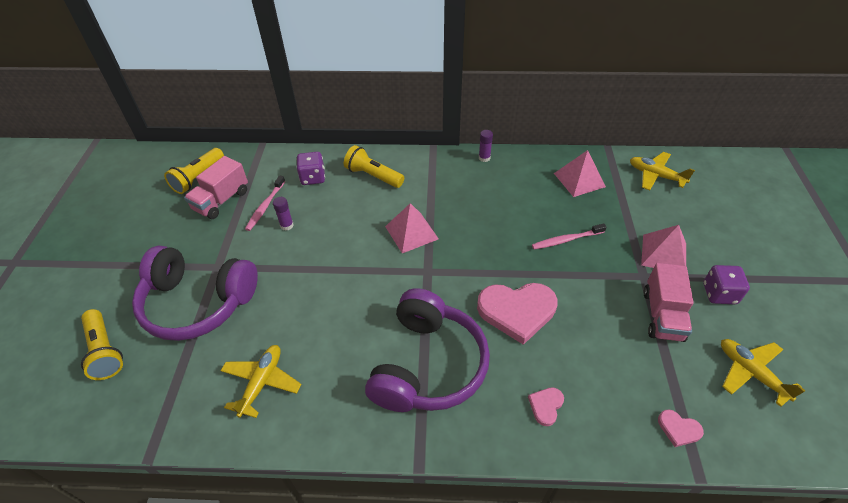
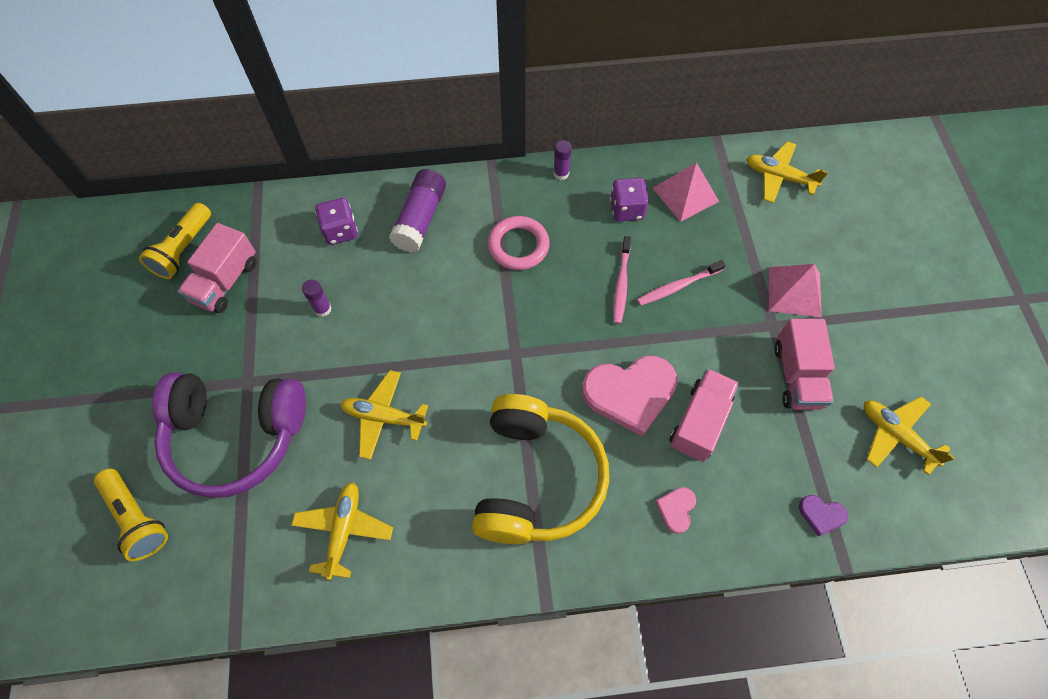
camera: 10 degrees left, 15 degrees up
pink toothbrush [245,176,285,231] -> pink toothbrush moved to [613,236,631,324]
yellow flashlight [344,145,404,188] -> purple glue stick [389,169,446,252]
purple headphones [365,288,490,412] -> yellow headphones [472,394,609,544]
pink pyramid [385,203,439,253] -> none
pink heart [658,409,704,447] -> purple heart [799,495,848,536]
purple dice [703,265,750,304] -> purple dice moved to [610,178,649,222]
none -> yellow plane [340,370,428,460]
none -> pink ring [488,216,550,270]
none -> pink truck [669,368,739,462]

